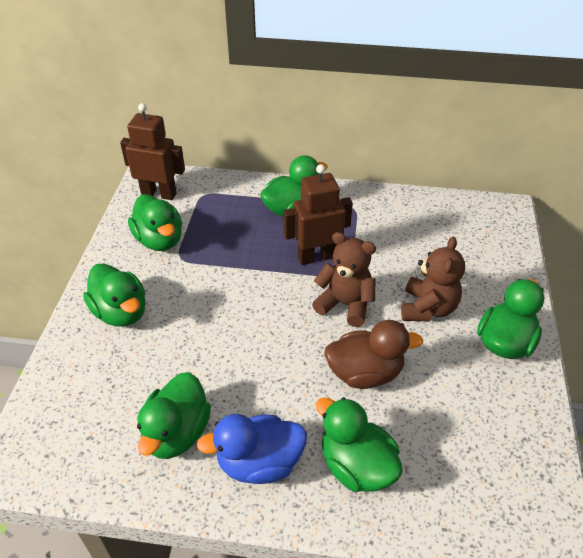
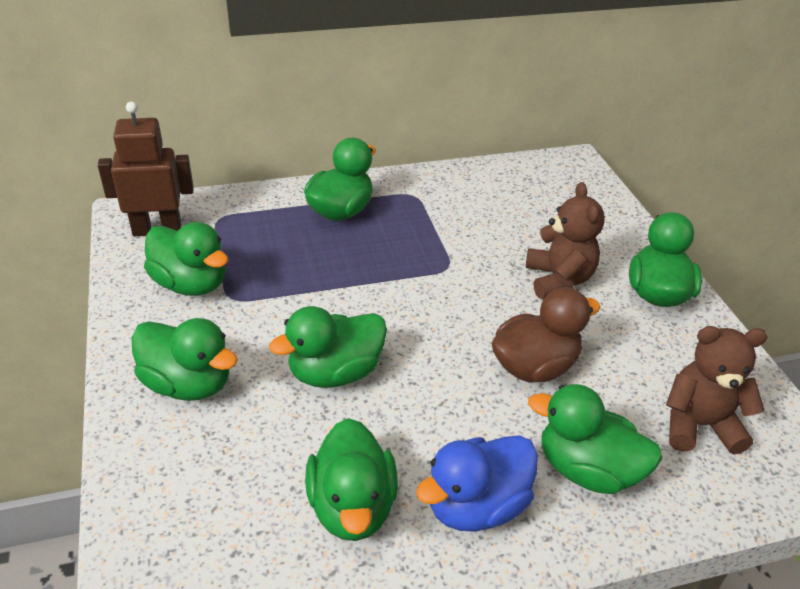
camera: 25 degrees left, 5 degrees down
brown robot [283,164,353,265] -> none
brown teddy bear [312,232,376,327] -> brown teddy bear moved to [666,326,768,454]
none -> green duck [269,306,387,388]

